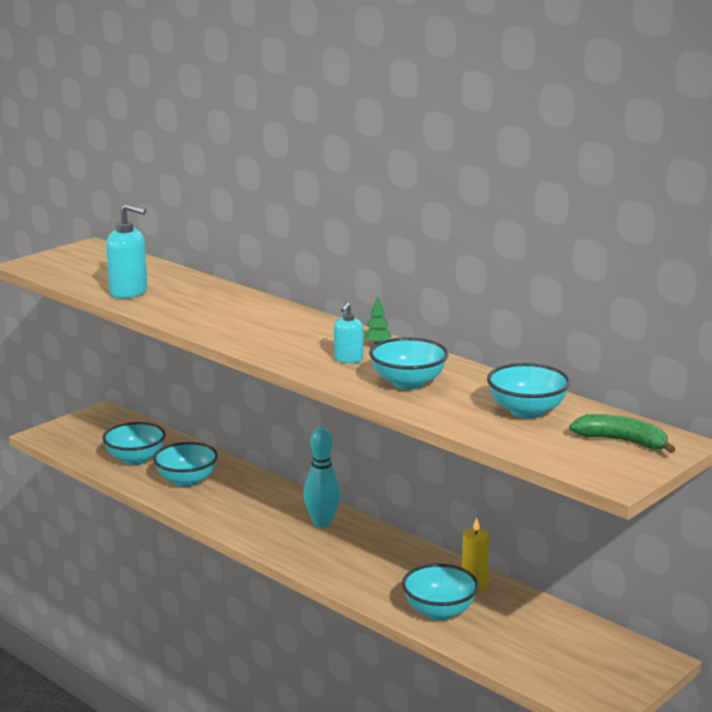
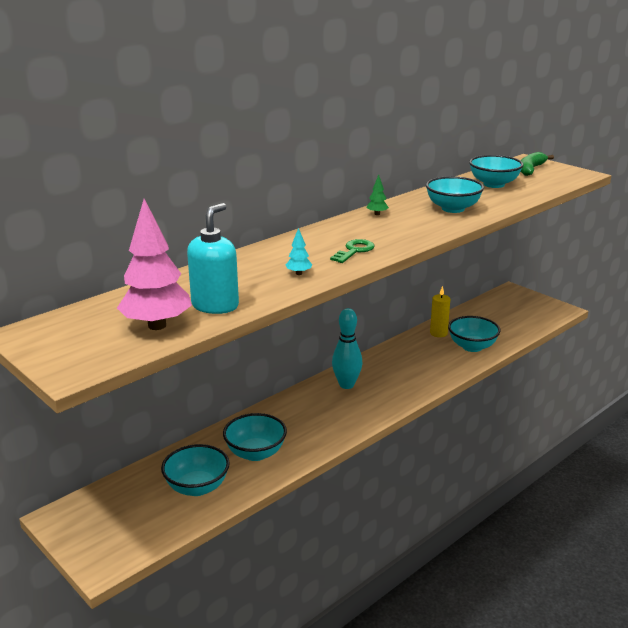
camera: 85 degrees left, 5 degrees up
turquoise soap dispenser [334,302,363,363] -> none
none -> pink tree [117,199,192,330]
none -> turquoise tree [286,228,312,275]
none -> green key [330,239,375,263]

